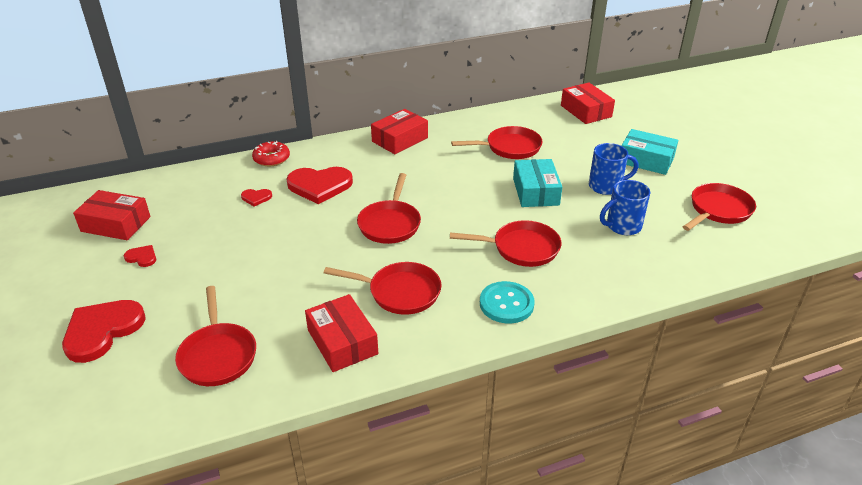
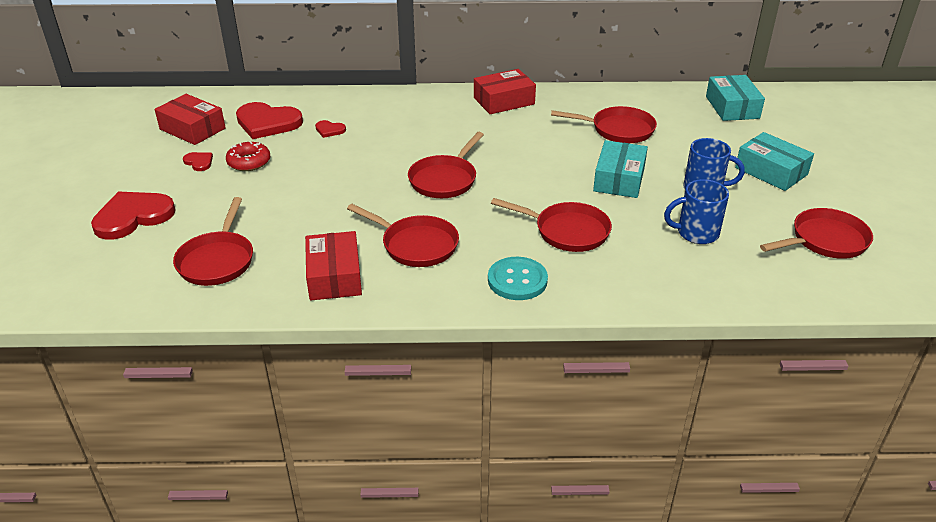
camera: 20 degrees right, 0 degrees up
red donut [252,141,290,166] -> red donut moved to [226,142,270,171]
red heart [286,167,353,204] -> red heart moved to [236,102,303,139]
red box [561,82,615,124] -> turquoise box [706,75,765,121]

